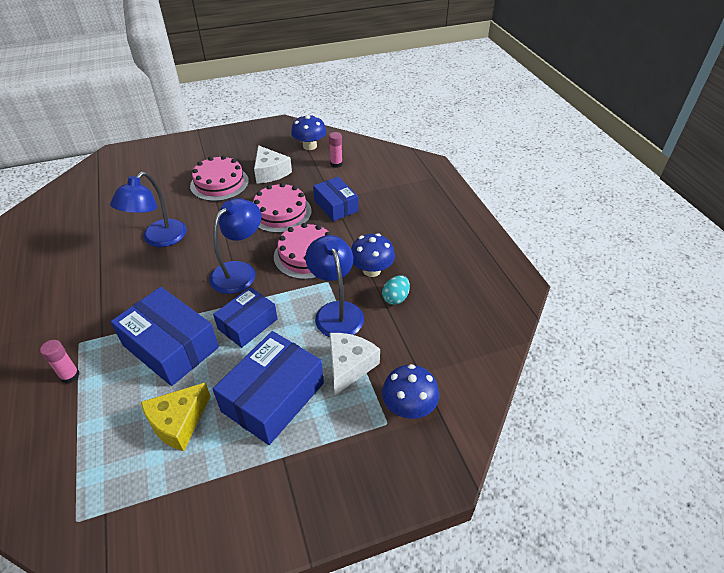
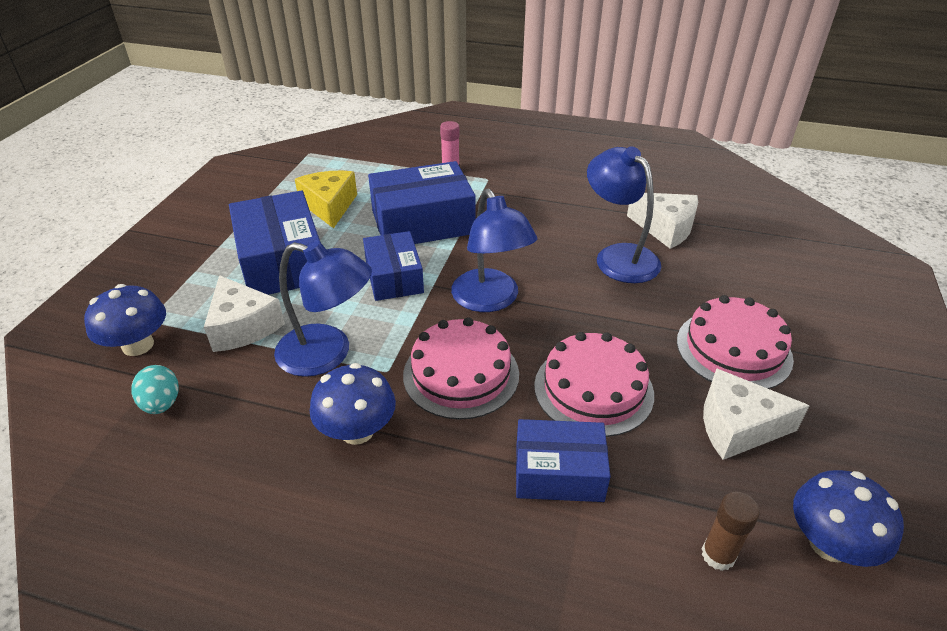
camera: 125 degrees right, 5 degrees down
pink glue stick [329,132,343,168] -> brown glue stick [702,492,760,571]
turquoise egg [382,275,410,305] -> turquoise egg moved to [132,365,179,414]
none -> white cheese [627,193,698,249]

